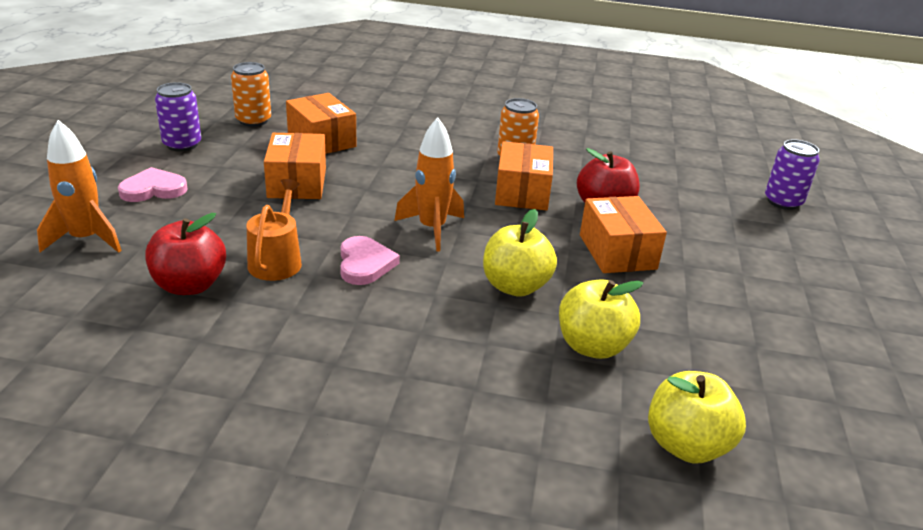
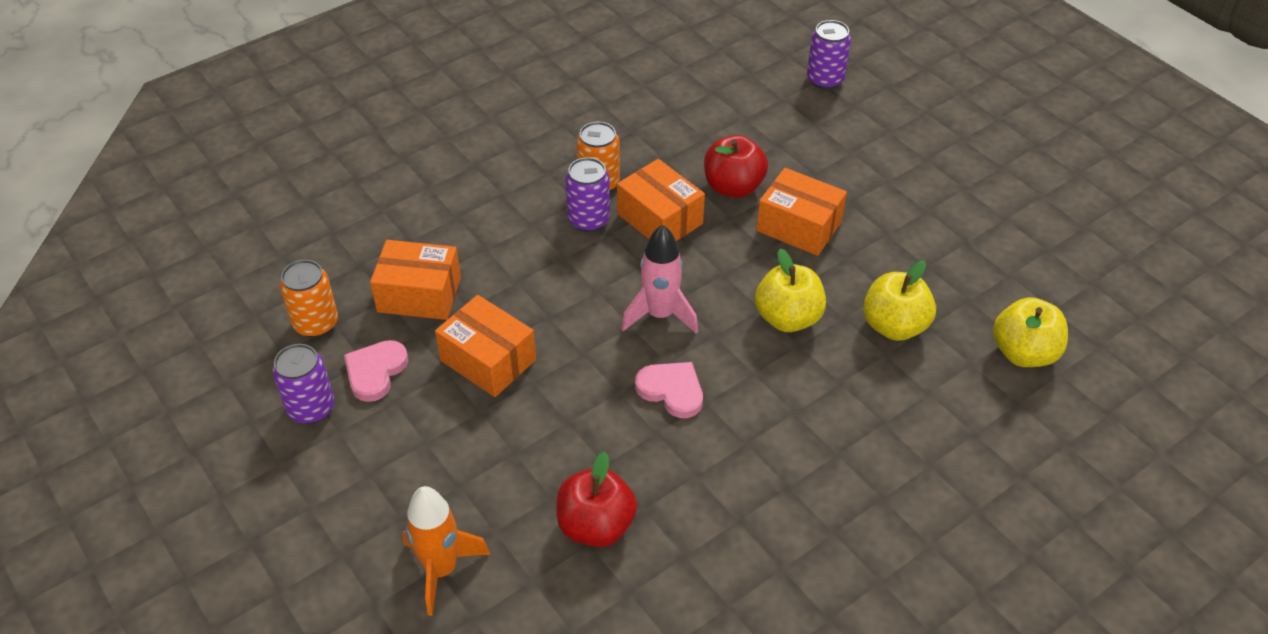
camera: 45 degrees left, 15 degrees up
pink heart [118,167,188,202] -> pink heart moved to [344,340,408,402]
orange watering can [247,179,302,281] -> none
orange rocket [394,117,464,252] -> pink rocket [621,224,698,334]
none -> purple can [565,157,610,232]

